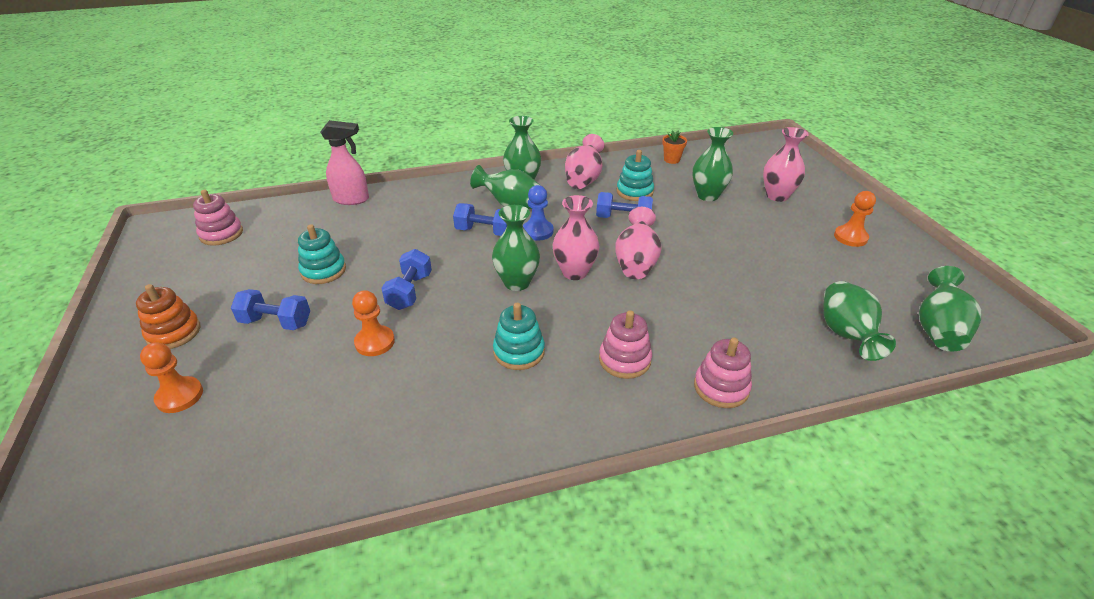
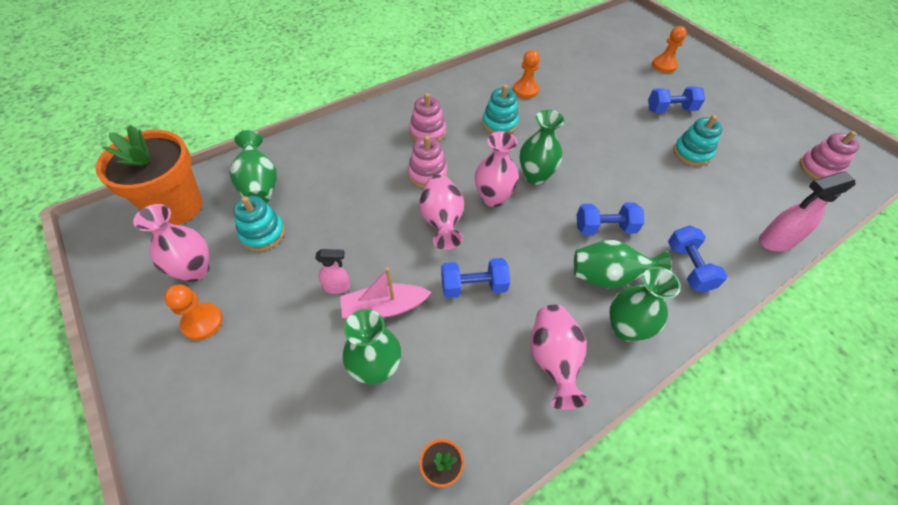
camera: 160 degrees right, 15 degrees up
orange stacking toy [136,284,200,349] -> none
orange pawn [352,290,395,356] -> orange pawn moved to [513,50,540,98]
blue dumbbell [381,249,432,310] -> blue dumbbell moved to [668,225,728,292]
blue pawn [523,185,554,241] -> none
turquoise stacking toy [617,150,654,201] -> turquoise stacking toy moved to [233,196,285,251]
pink stacking toy [694,338,752,408] -> pink stacking toy moved to [408,135,448,188]
pink vase [763,127,809,202] -> pink vase moved to [133,204,209,282]
green vase [919,266,982,351] -> orange flower pot [96,125,202,225]
none -> pink spray bottle [315,249,351,294]
none -> pink boat [340,267,432,319]

